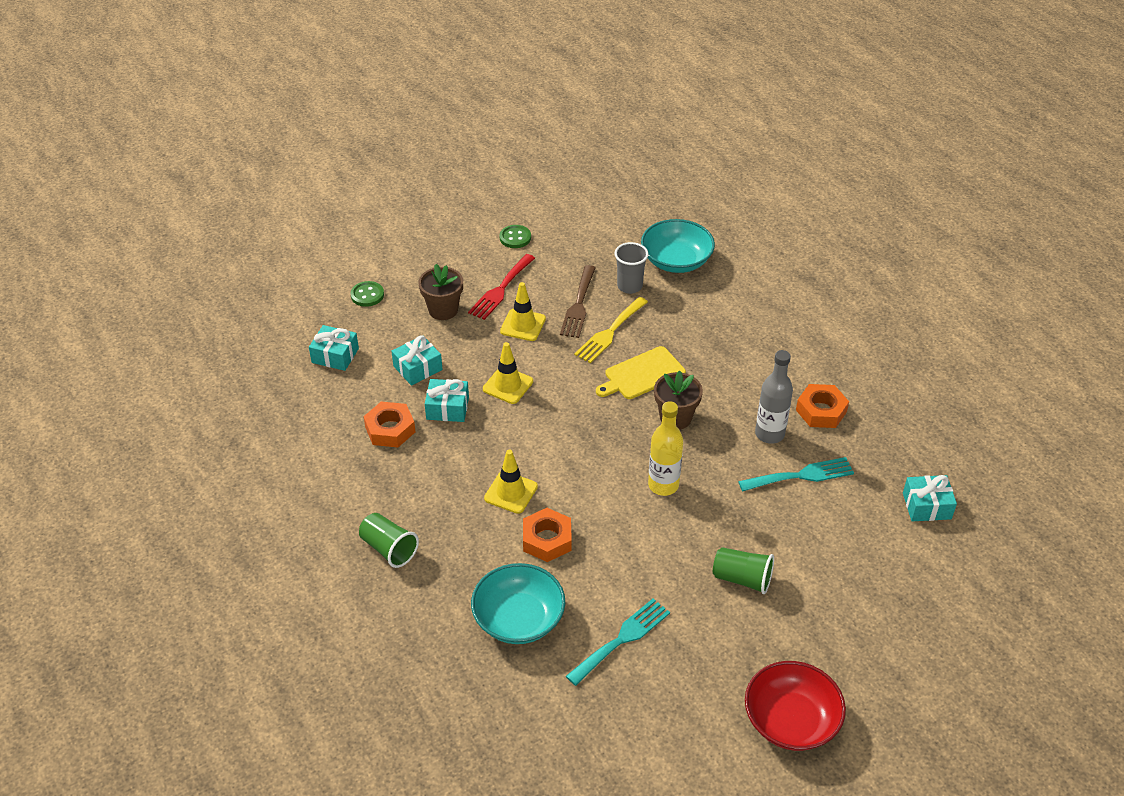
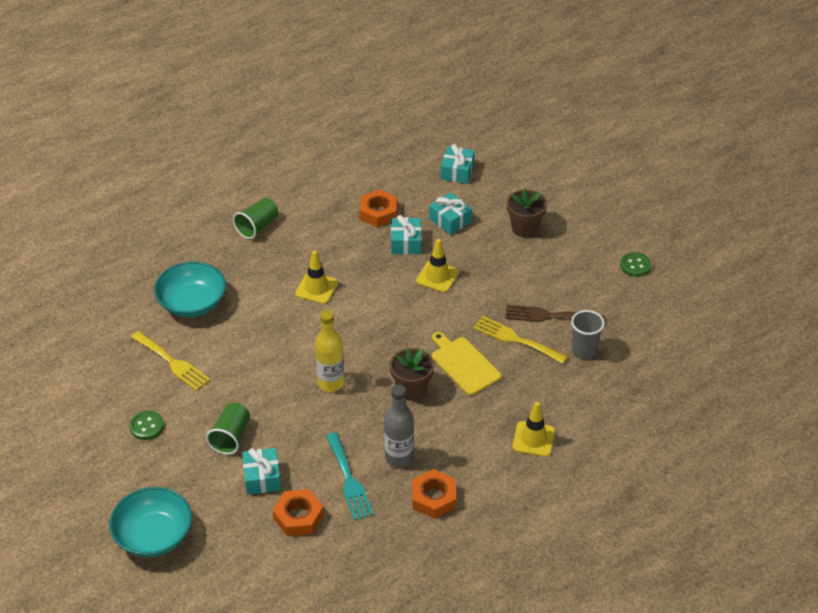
camera: 85 degrees right, 0 degrees up
green button [351,281,384,307] -> green button moved to [129,411,164,440]
red fork [468,254,535,320] -> none
yellow traffic cone [500,282,546,341] -> yellow traffic cone moved to [512,402,555,457]
orange nut [523,508,572,562] -> orange nut moved to [273,489,324,536]
turquoise fork [566,598,670,686] -> yellow fork [131,331,210,391]
turquoise bowl [641,219,715,273] -> turquoise bowl moved to [109,487,192,557]
red bowl [745,661,846,751] -> none
turquoise gift [903,475,957,521] -> turquoise gift moved to [242,448,281,495]

